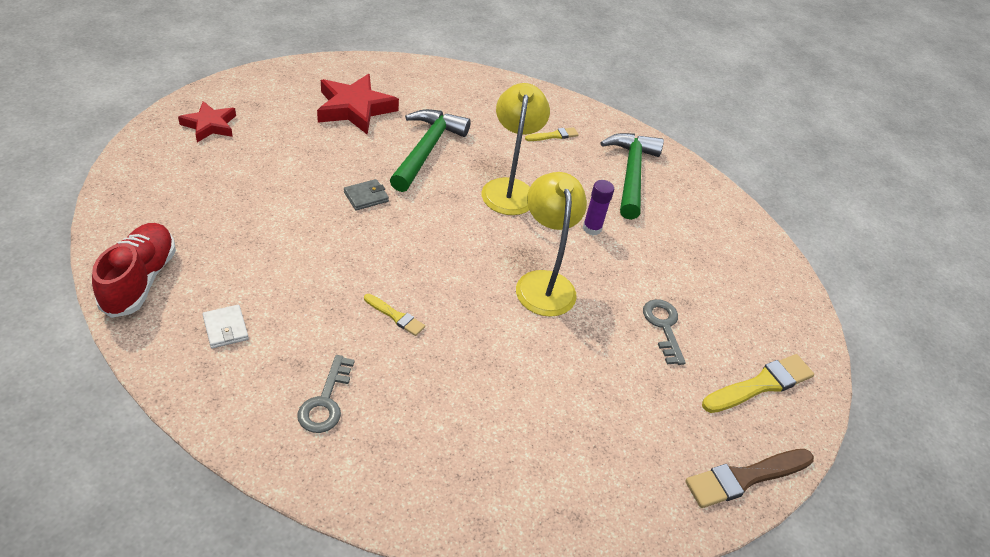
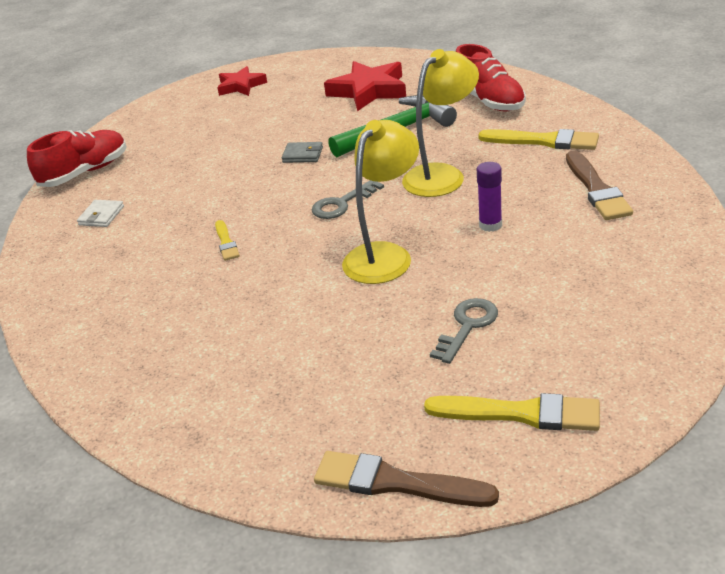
camera: 50 degrees right, 10 degrees down
grey key [297,355,355,433] -> grey key moved to [312,180,384,219]
yellow brush [525,127,579,141] -> yellow brush [479,129,599,150], size x1.81
green hammer [600,133,664,220] -> brown brush [566,150,633,220]
none -> red shoe [455,44,526,111]

